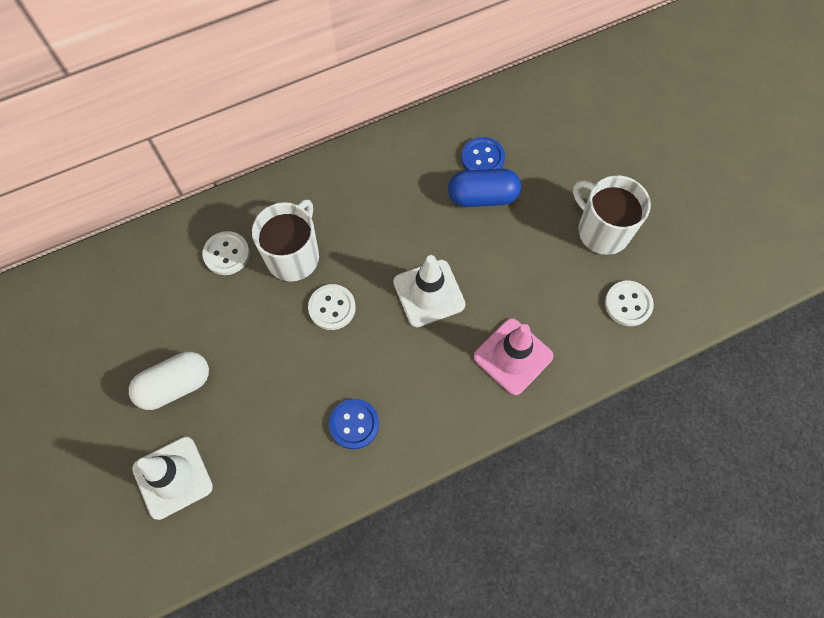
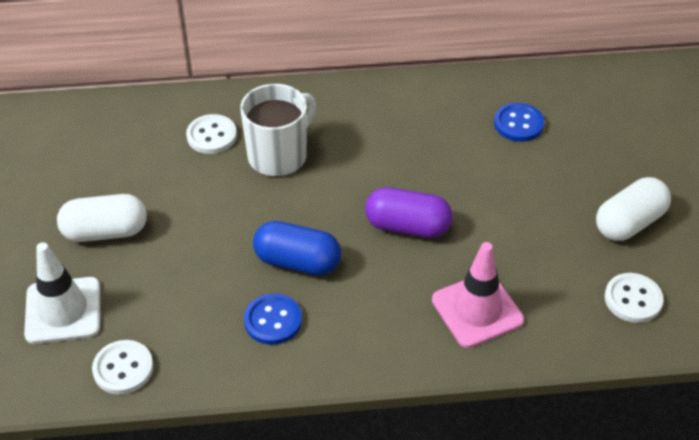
camera: 20 degrees right, 20 degrees down
white button [308,284,356,330] -> white button moved to [92,340,153,395]
white traffic cone [393,255,465,327] -> purple capsule [365,187,453,238]
blue capsule [448,169,521,207] -> blue capsule moved to [253,221,341,276]
white mug [573,175,651,255] -> white capsule [596,177,671,241]

